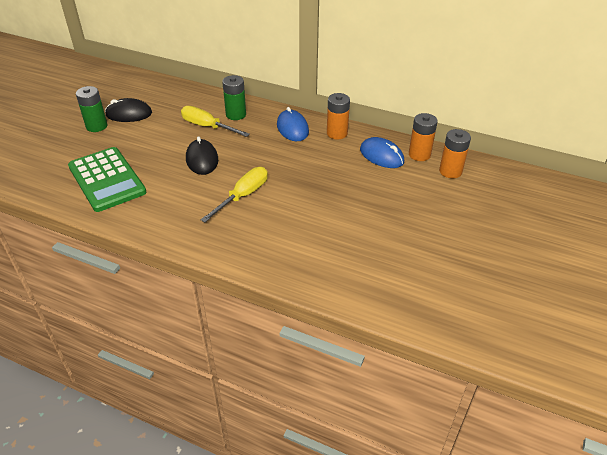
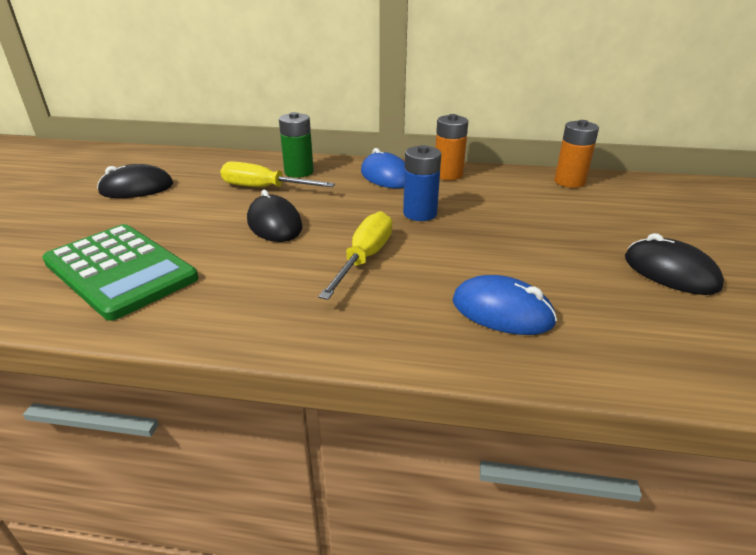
camera: 15 degrees left, 10 degrees down
green battery [76,86,107,132] -> none
blue mouse [360,137,404,168] -> blue mouse moved to [452,275,557,335]
orange battery [439,129,471,178] -> none
none -> blue battery [403,145,441,221]
none -> black mouse [625,233,724,295]

